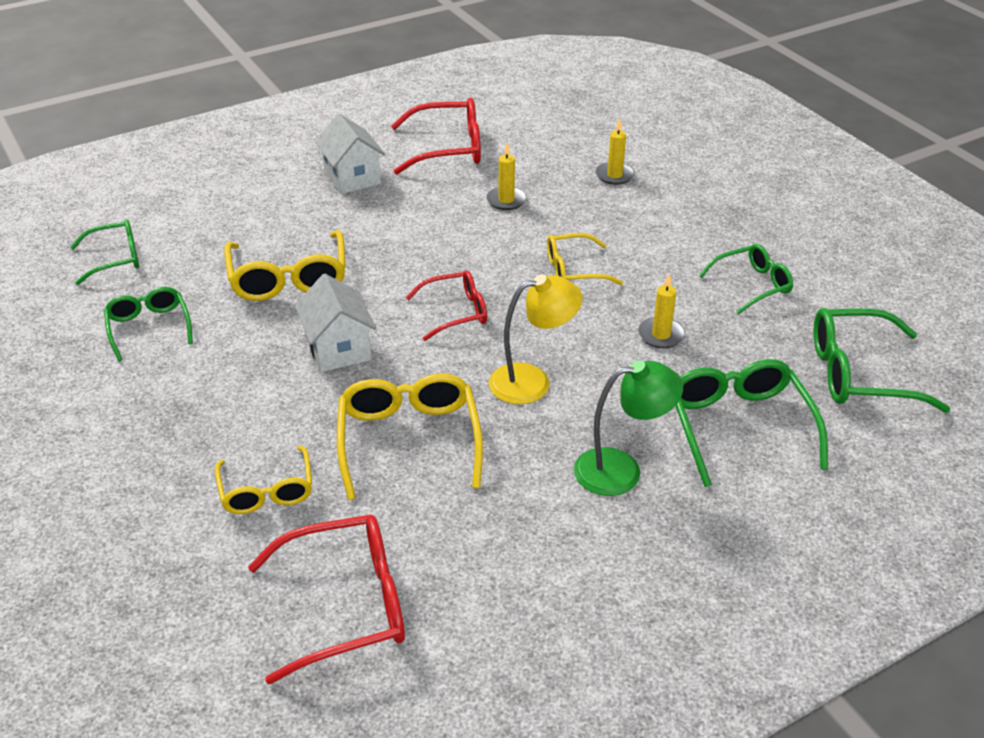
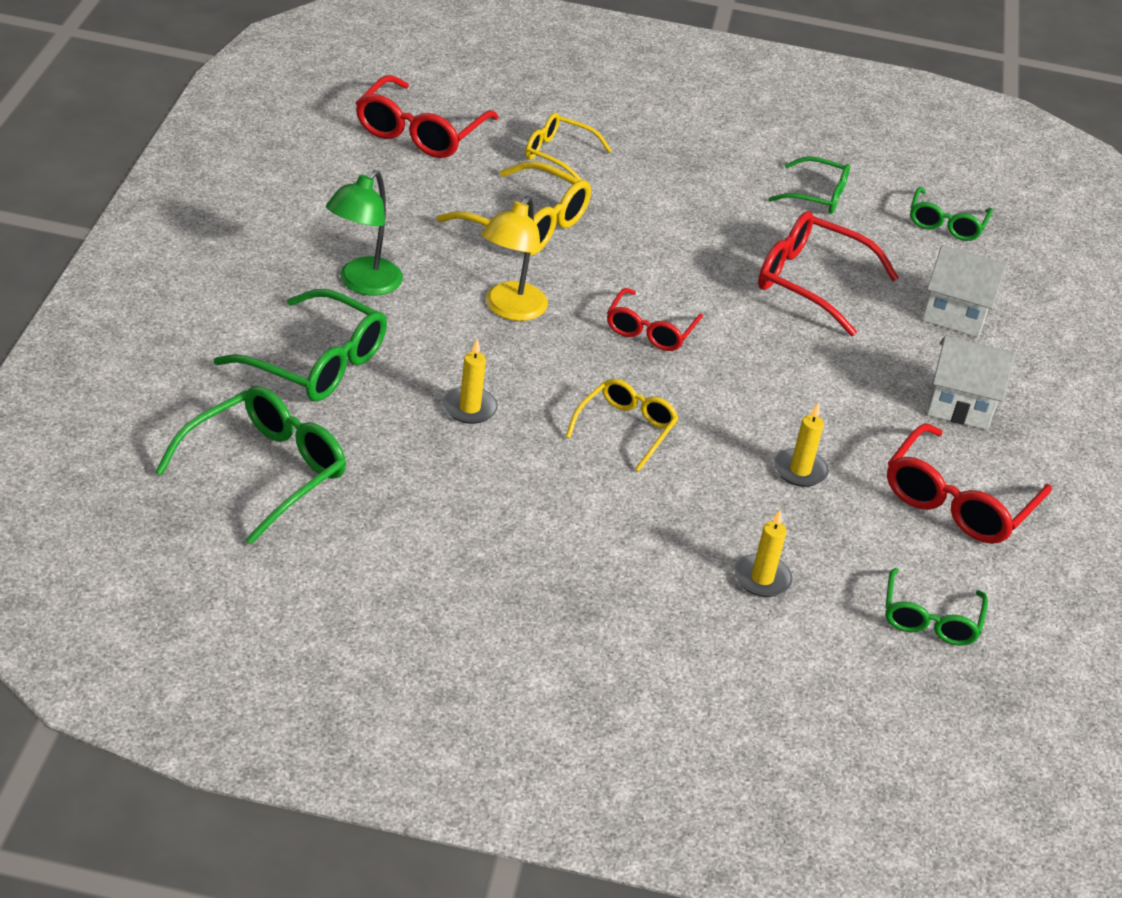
camera: 125 degrees right, 0 degrees up
yellow glasses [224,230,346,301] -> red glasses [758,211,899,336]
white house [295,274,376,372] -> white house moved to [922,245,1007,337]
green glasses [699,244,793,314] -> green glasses moved to [885,568,988,646]

